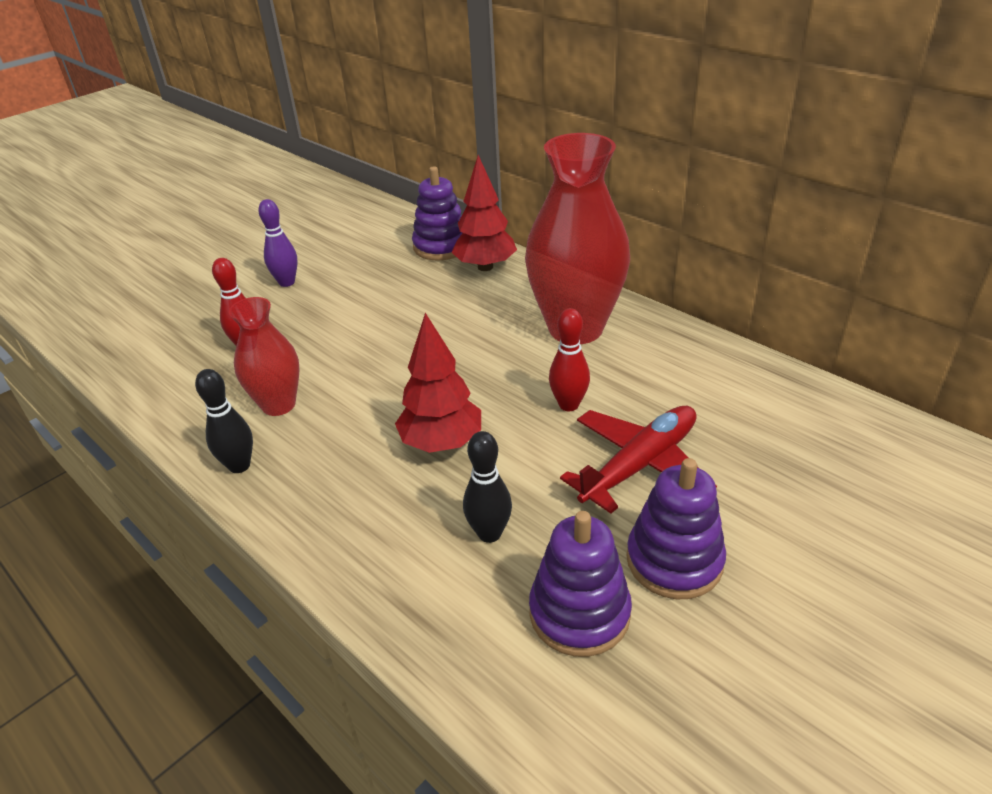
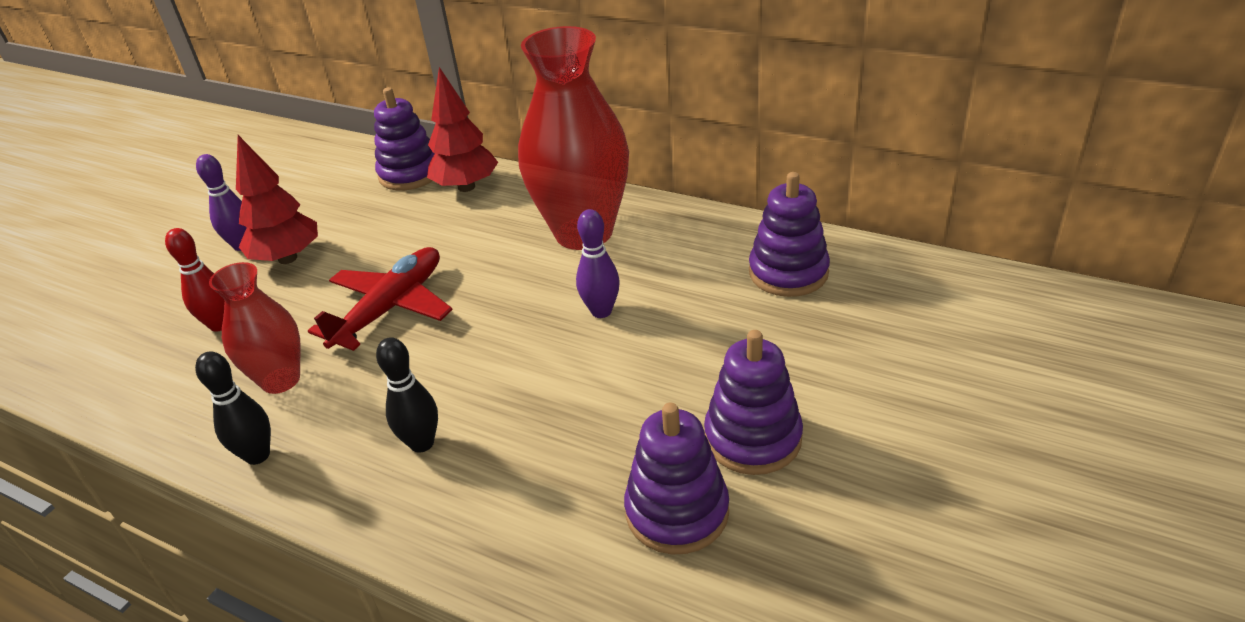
camera: 15 degrees left, 0 degrees up
red tree [395,313,481,453] -> red tree moved to [236,135,318,264]
black bowling pin [463,431,512,543] -> black bowling pin moved to [376,337,438,453]
red bowling pin [549,308,590,411] -> purple bowling pin [576,209,620,318]
red plane [560,406,717,513] -> red plane moved to [308,247,453,351]
none -> purple stacking toy [749,172,830,297]

